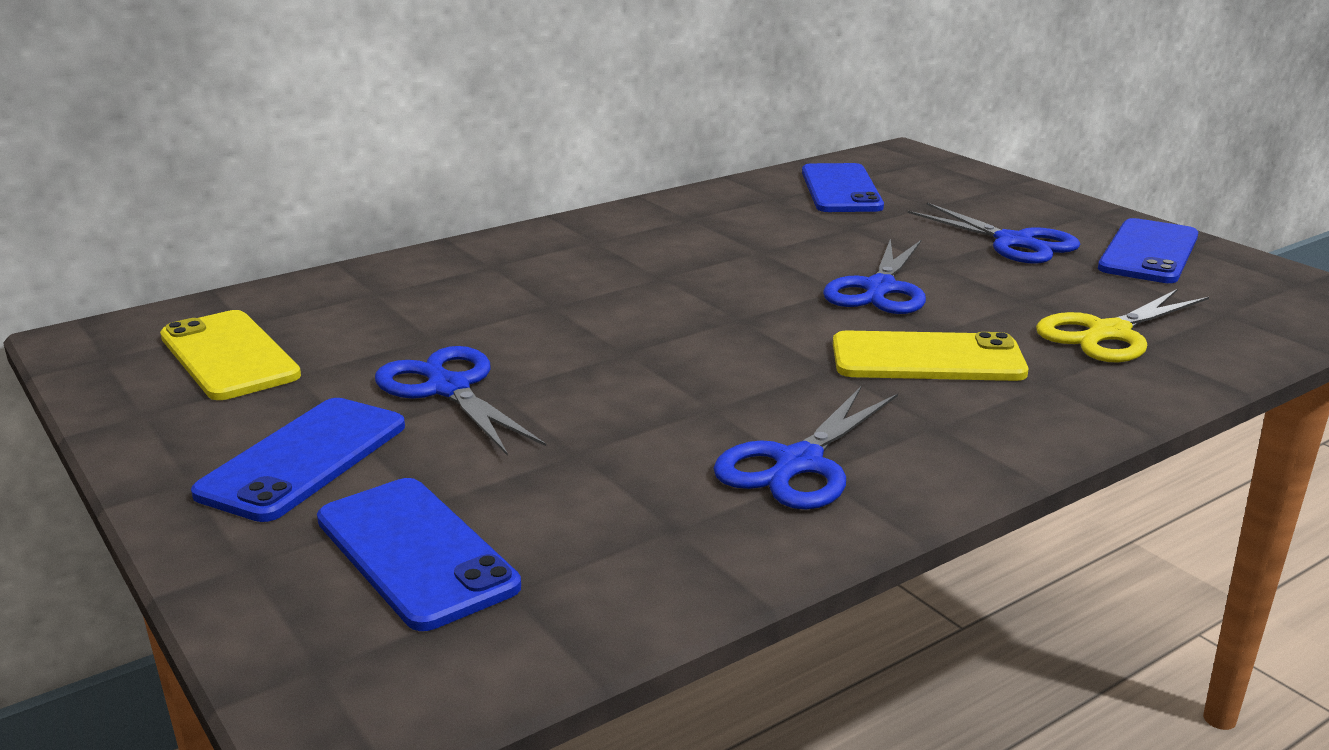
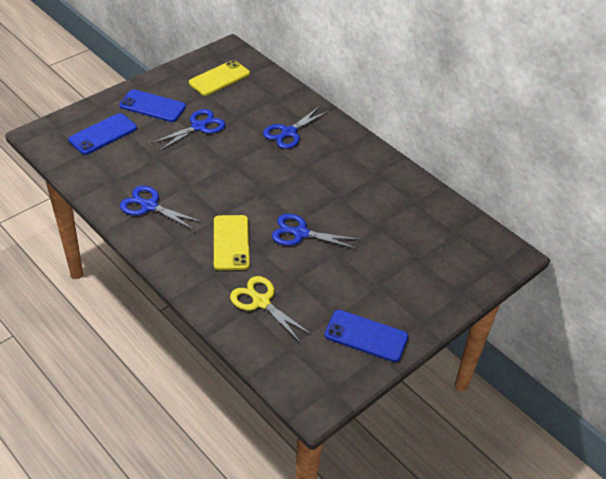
camera: 80 degrees right, 20 degrees up
blue phone [802,163,884,212] -> none
blue scissors [908,203,1080,264] -> blue scissors moved to [263,107,329,149]

